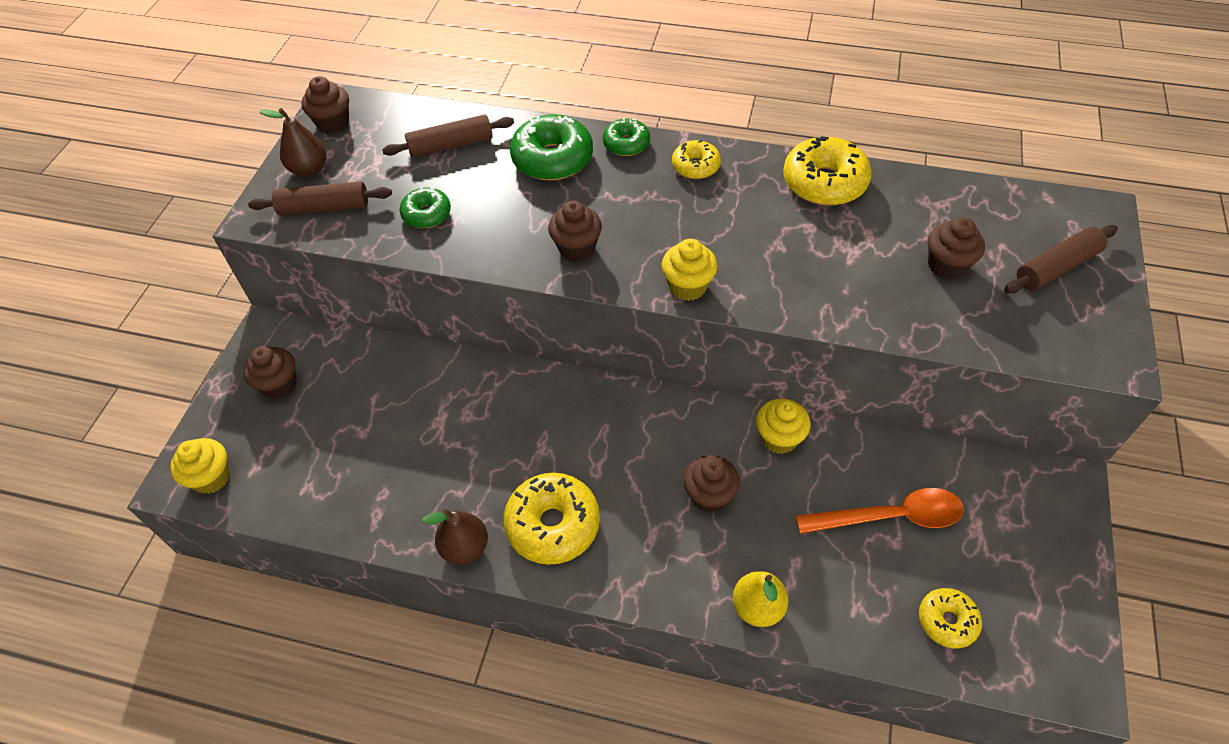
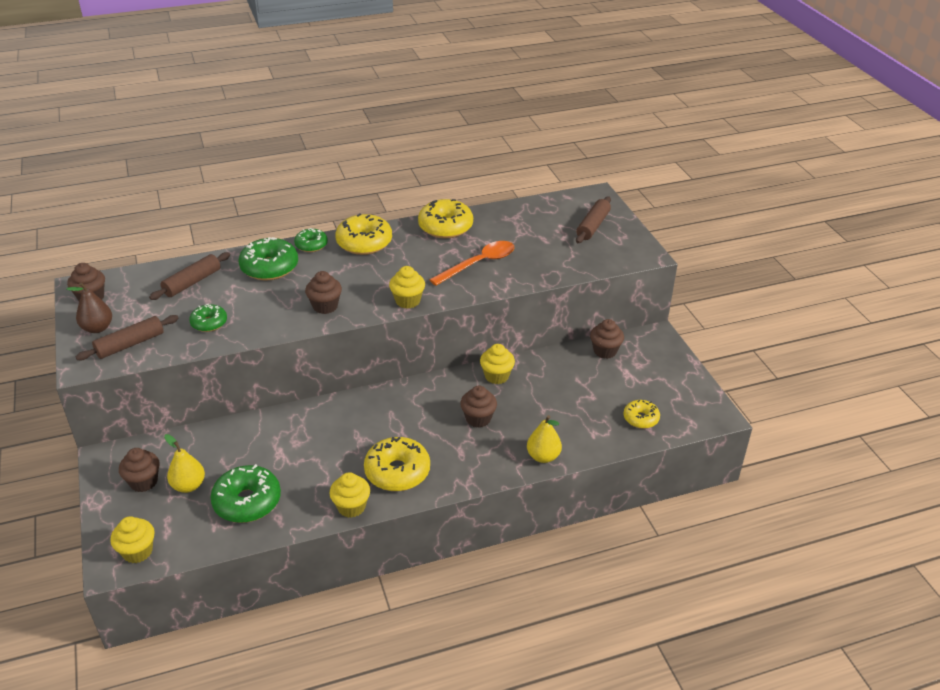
camera: 35 degrees left, 15 degrees down
brown pear [422,509,488,565] -> yellow cupcake [329,472,370,518]
yellow donut [672,140,721,179] -> yellow donut [335,213,392,255], size x1.72
orange spoon [796,488,964,534] -> orange spoon moved to [429,241,514,286]
brown cupcake [928,217,985,280] -> brown cupcake moved to [590,319,624,359]
none -> yellow pear [164,434,205,493]
none -> green donut [210,464,281,523]

